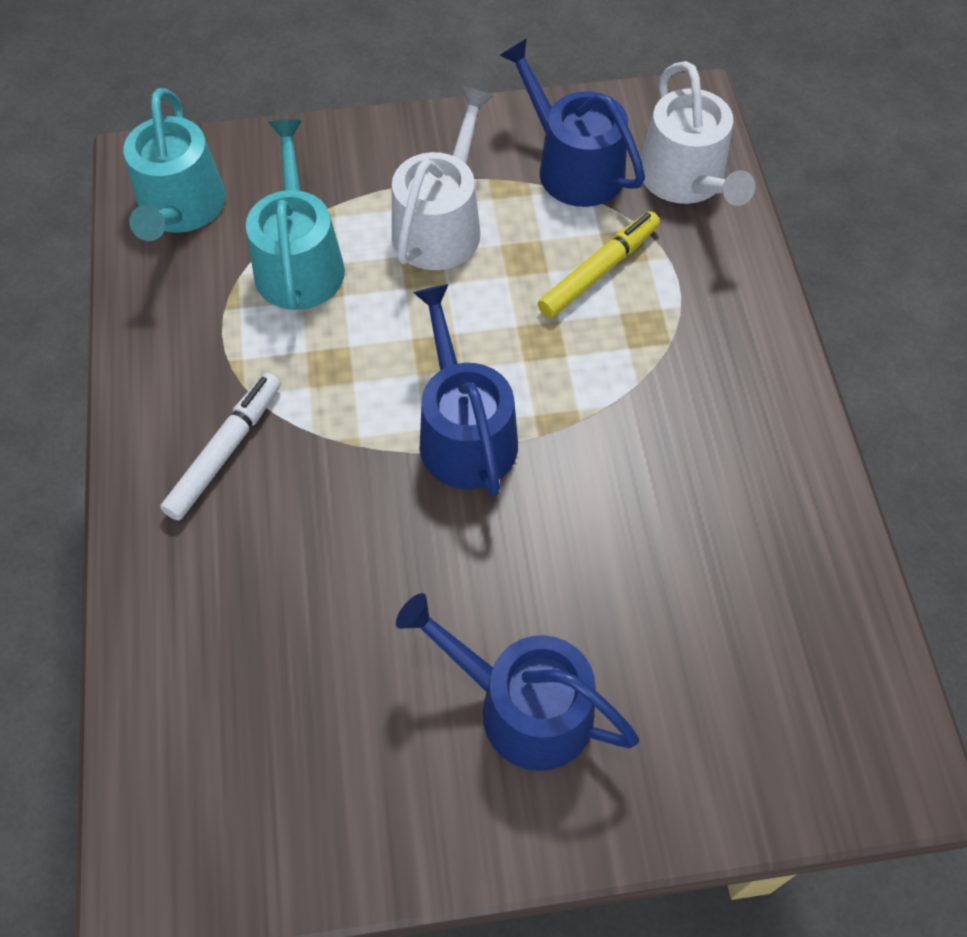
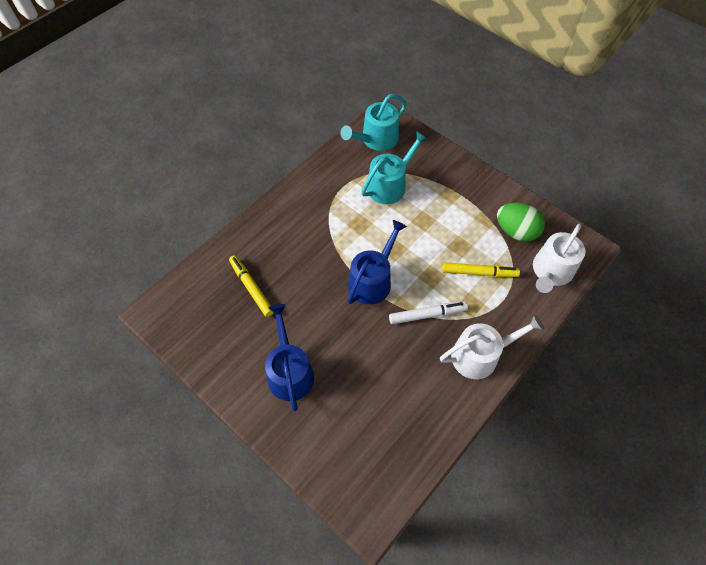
camera: 50 degrees right, 0 degrees up
white marker [160,373,281,521] -> white marker moved to [389,301,468,324]
white watering can [392,86,493,270] -> white watering can moved to [440,314,544,379]
blue watering can [499,38,645,207] -> green egg [497,203,545,242]
none -> yellow marker [229,255,273,317]

